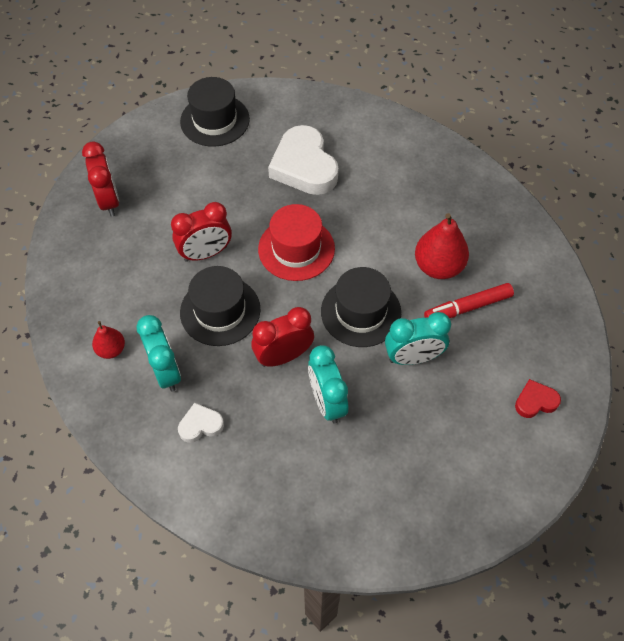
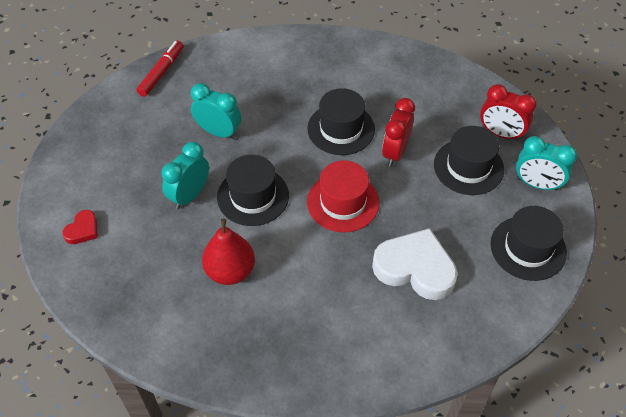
camera: 135 degrees right, 5 degrees down
red pear [92,321,125,359] -> none
turquoise clock [137,315,181,392] -> turquoise clock moved to [516,136,577,191]
white heart [178,403,224,443] -> none
red clock [251,307,314,367] -> none
red marker [424,283,514,318] -> red marker moved to [137,40,184,97]
none -> black hat [434,126,504,195]

